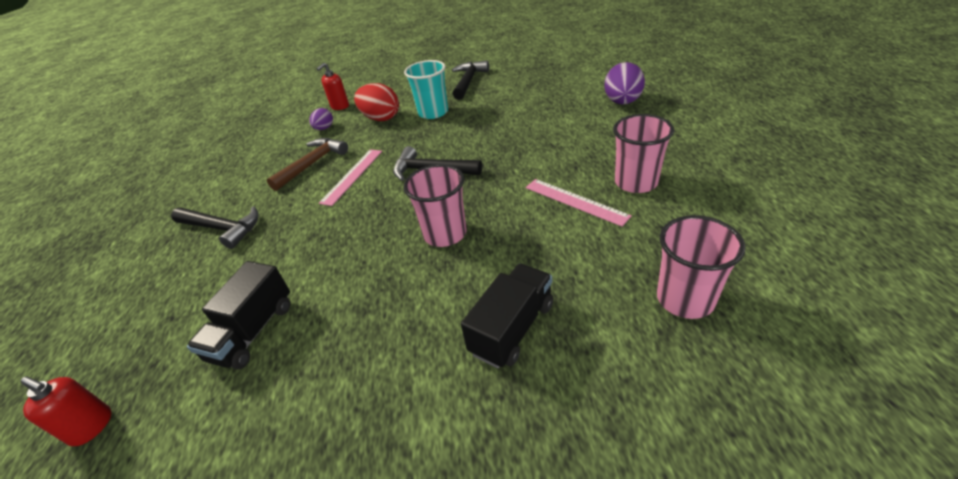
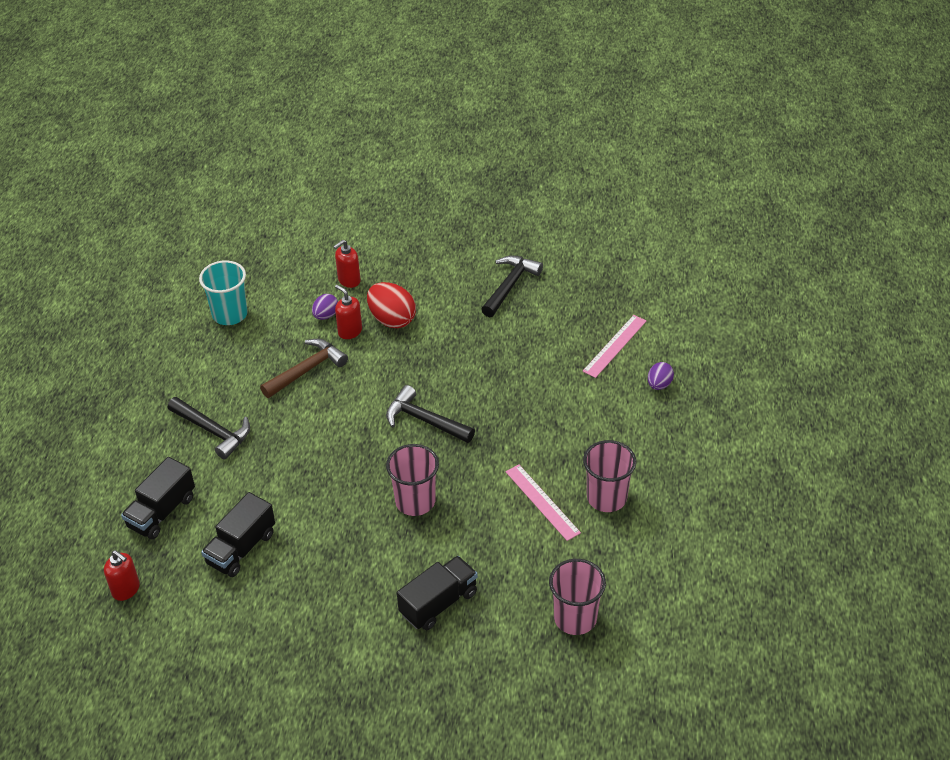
camera: 10 degrees right, 5 degrees up
pink ruler [319,149,382,206] -> pink ruler moved to [582,315,646,378]
turquoise cup [404,60,448,119] -> turquoise cup moved to [199,260,248,325]
purple egg [604,62,645,105] -> purple egg [648,362,674,390], size x0.57
none -> black truck [121,457,195,539]
none -> red soap dispenser [335,285,362,339]

